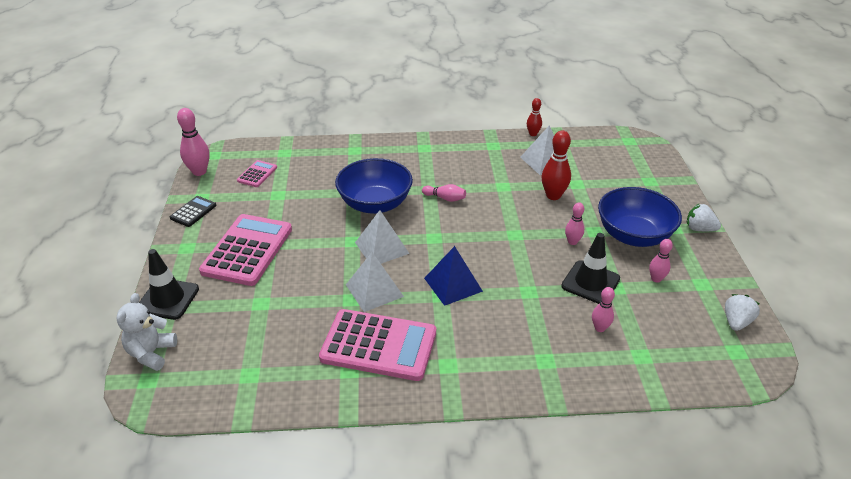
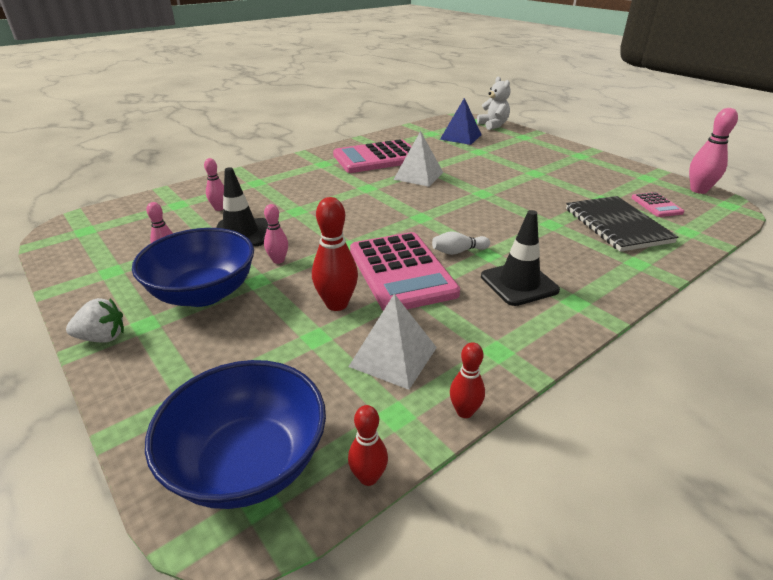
camera: 145 degrees right, 5 degrees down
black traffic cone [139,249,199,320] -> black traffic cone moved to [481,210,560,306]
black calculator [170,196,216,227] -> none
pink calculator [199,214,292,286] -> pink calculator moved to [350,232,460,311]
blue bowl [335,158,413,214] -> blue bowl moved to [145,360,326,509]
white pyramid [355,210,409,264] -> none
pink bowling pin [422,184,466,202] -> white bowling pin [432,231,490,255]
blue pyramid [424,246,483,306] -> blue pyramid moved to [440,98,482,145]
white strawberry [725,294,760,331] -> none
none -> red bowling pin [348,405,388,486]
none -> black notebook [566,196,678,252]

